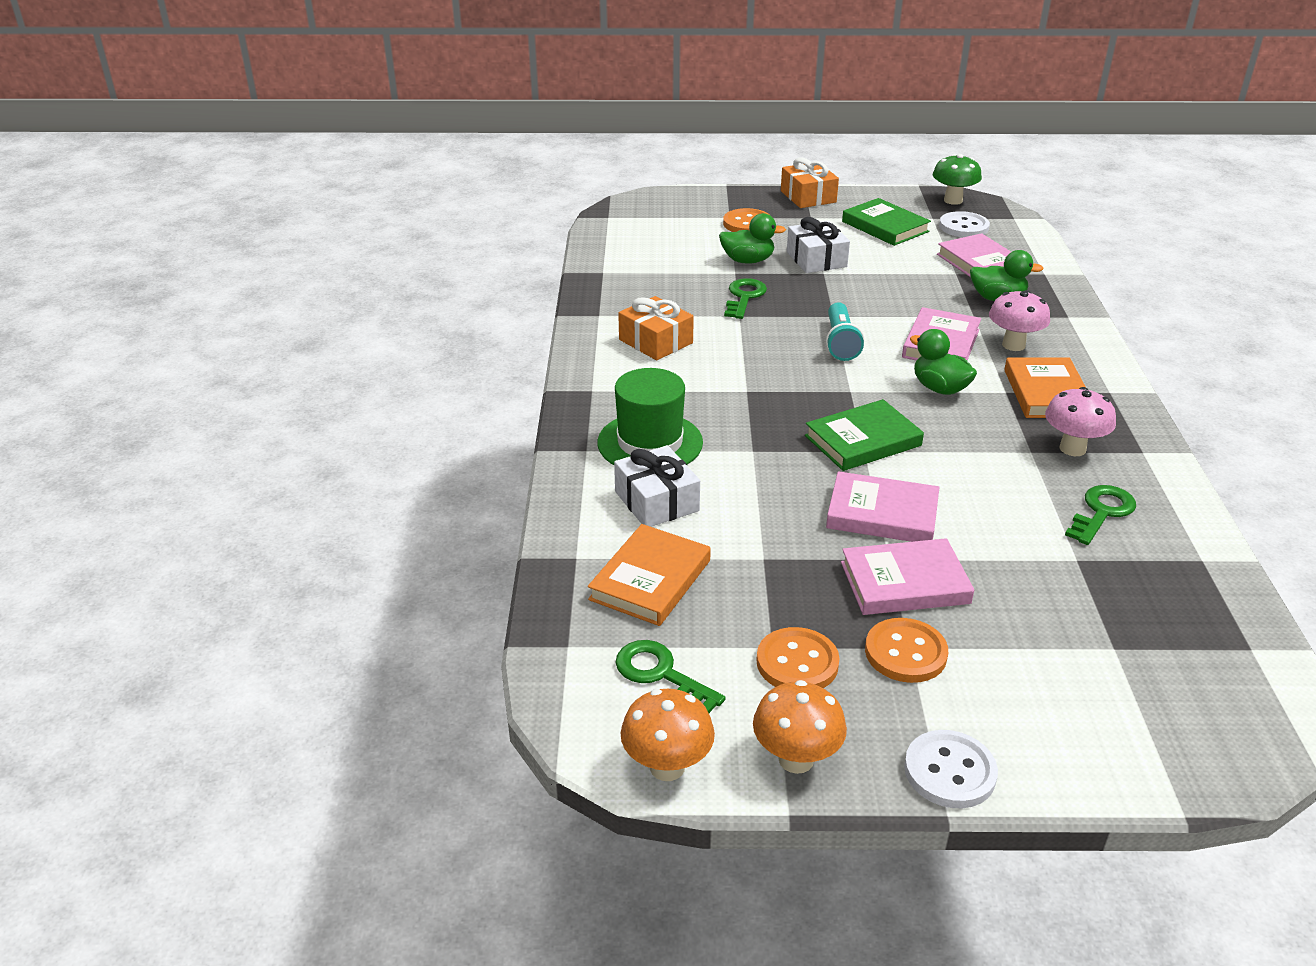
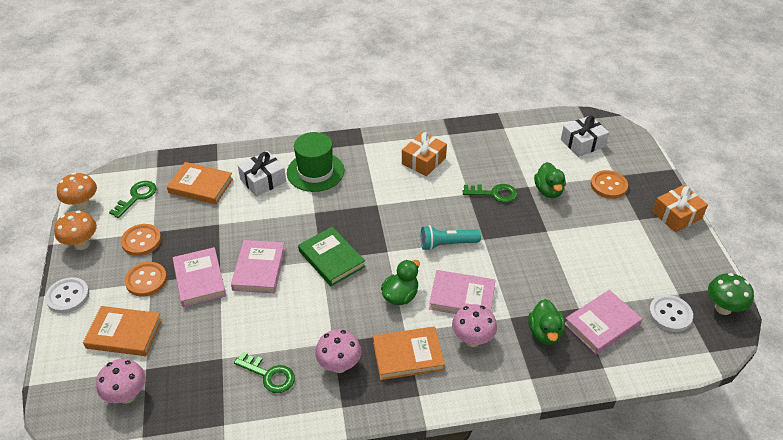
camera: 80 degrees right, 10 degrees up
white gift [787,217,850,273] -> white gift moved to [561,115,609,157]
green book [842,198,931,246] -> none
none -> orange book [83,306,162,356]
none -> pink mushroom [96,359,146,404]

